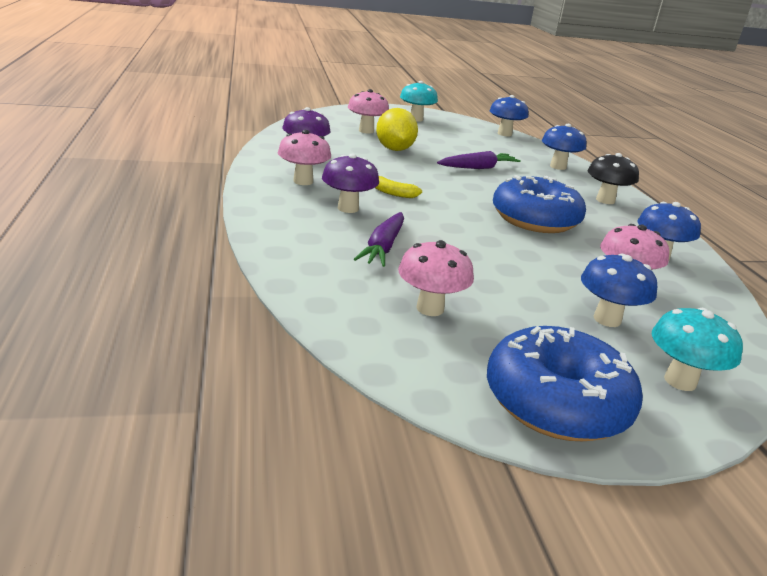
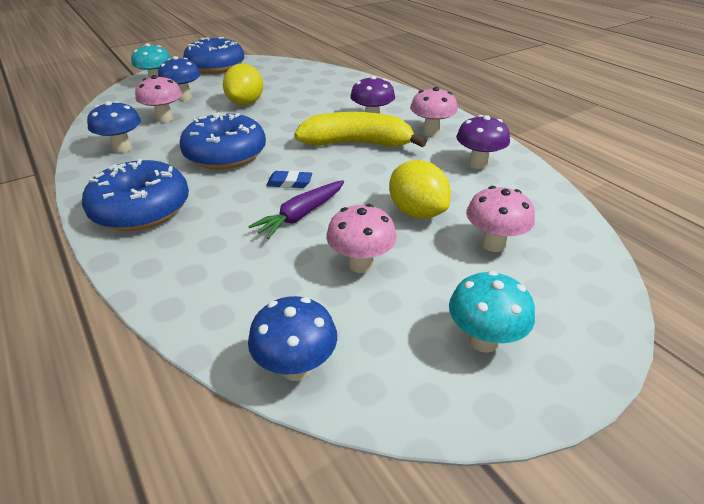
camera: 160 degrees right, 10 degrees up
purple carrot [354,212,404,267] -> none
yellow banana [375,176,422,198] -> yellow banana [294,112,427,147], size x2.31
pink mushroom [398,240,474,316] -> pink mushroom moved to [326,204,397,273]
blue mushroom [542,124,586,170] -> none
black mushroom [588,153,639,204] -> blue donut [82,159,189,231]
none -> yellow lemon [223,64,263,105]
none -> blue eraser [266,170,312,188]

